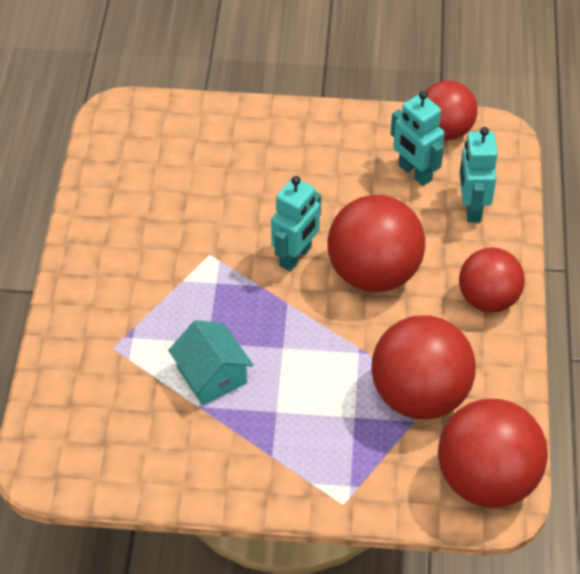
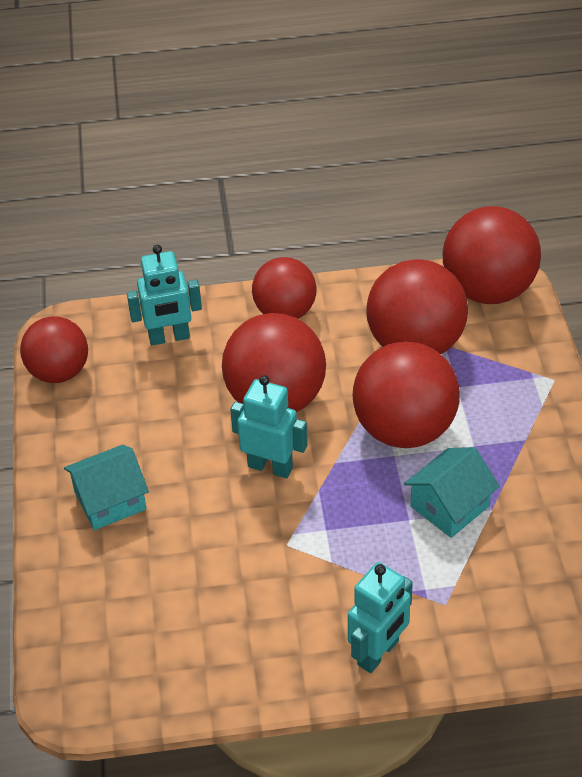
camera: 100 degrees left, 5 degrees down
turquoise robot [391,91,445,186] -> turquoise robot moved to [348,562,413,673]
none -> turquoise house [64,445,149,530]
none -> red ball [353,341,460,448]

